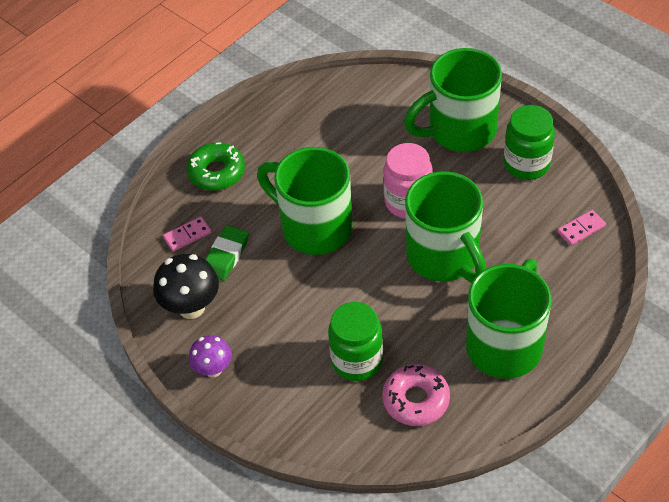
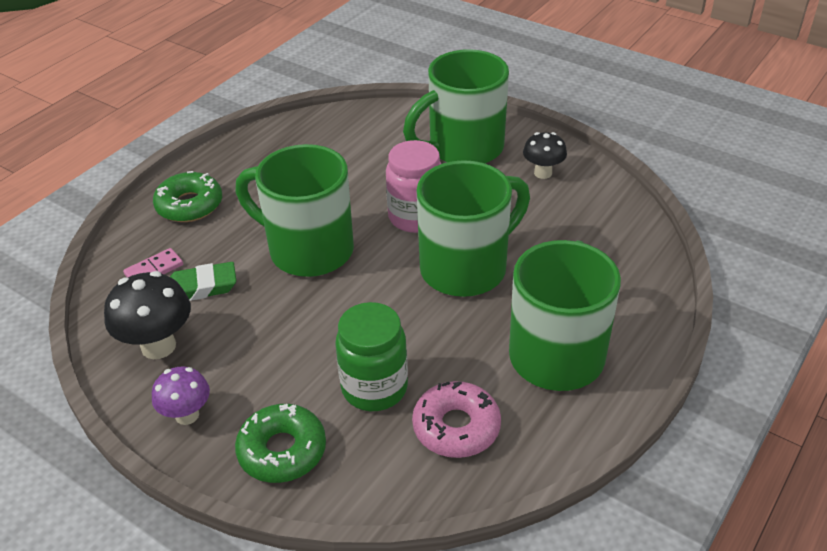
camera: 10 degrees left, 10 degrees down
green eraser [205,225,249,281] -> green eraser turned 60 degrees clockwise [170,262,236,301]
green mug [405,171,486,283] -> green mug turned 90 degrees counterclockwise [417,160,530,297]
green jar [504,105,555,180] -> black mushroom [523,132,567,179]
pink domino [558,210,606,246] -> none
none -> green donut [235,404,326,483]

